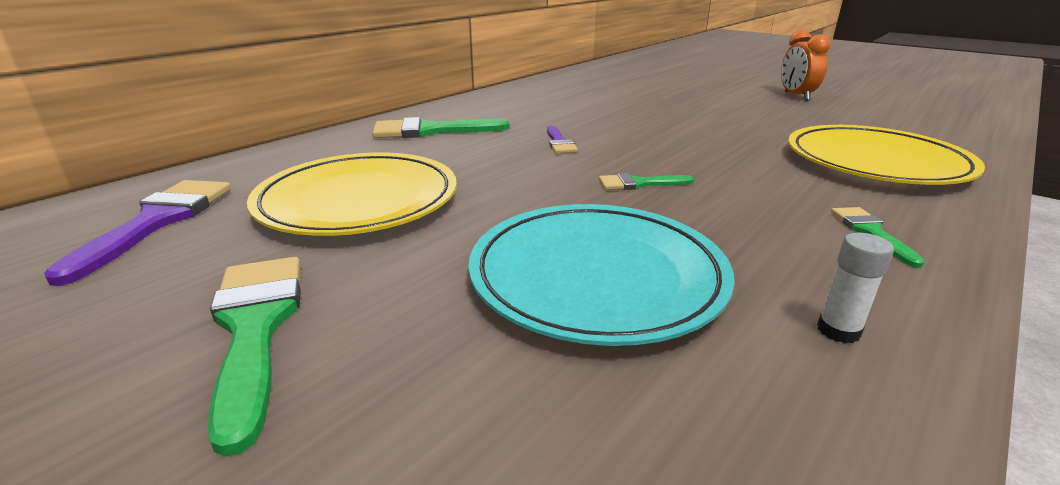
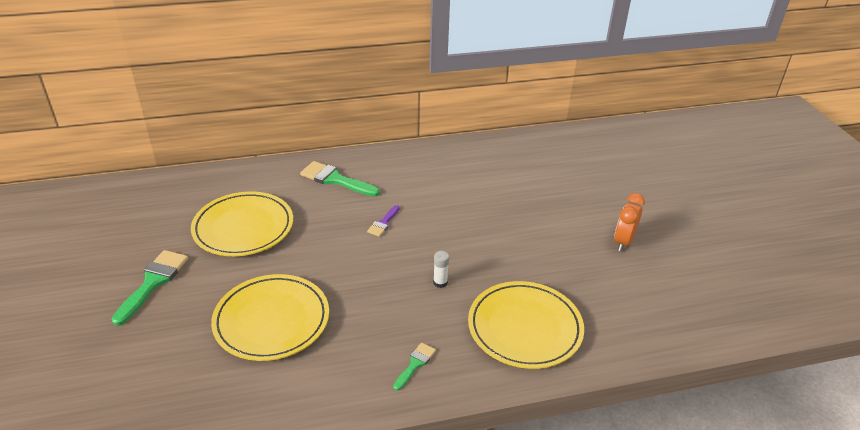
camera: 35 degrees right, 10 degrees up
purple brush [44,180,231,286] -> none
turquoise plate [468,204,735,346] -> yellow plate [211,274,329,361]
green brush [599,173,694,190] -> none
white glue stick [817,233,894,344] -> white glue stick moved to [433,251,449,288]

